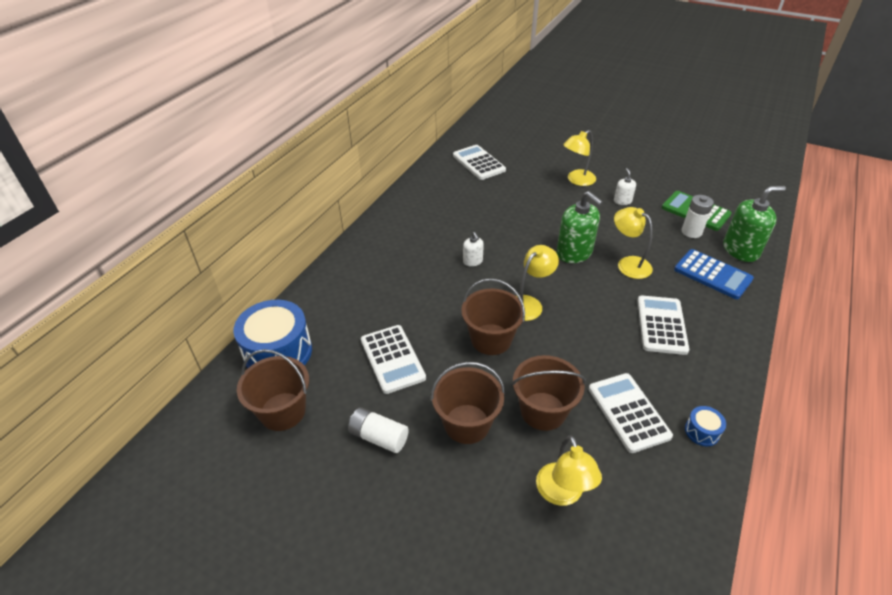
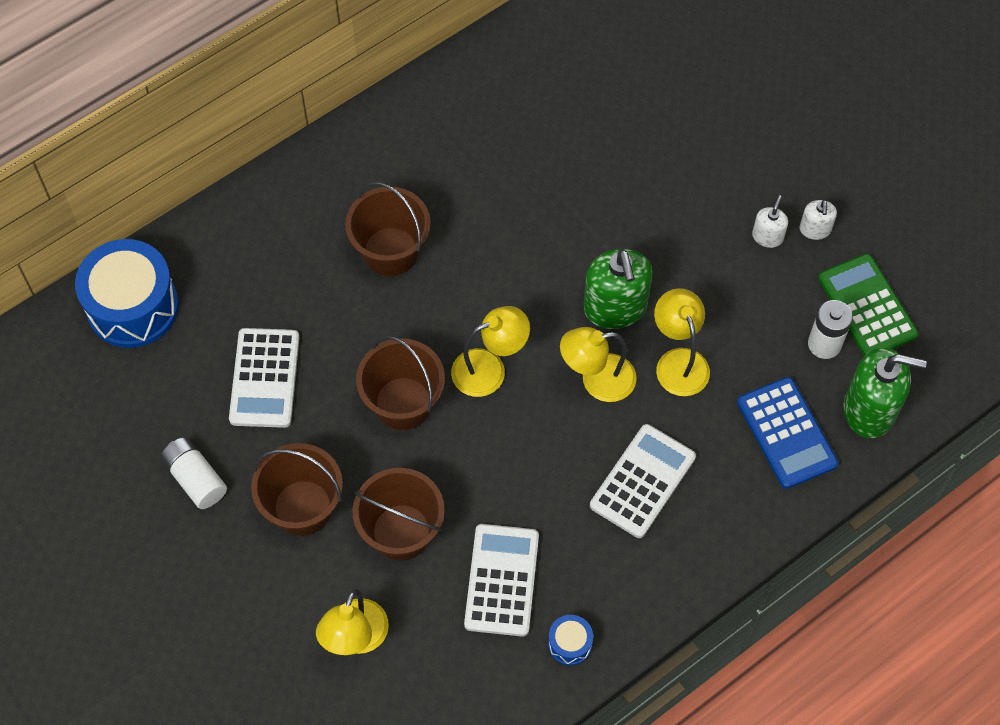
camera: 25 degrees right, 20 degrees up
brown bucket [237,349,309,431] -> brown bucket moved to [345,182,431,276]
white calculator [453,145,506,180] -> none
white soap dispenser [463,232,484,267] -> white soap dispenser moved to [799,200,837,240]
yellow lamp [563,130,596,186] -> yellow lamp moved to [560,327,637,402]

